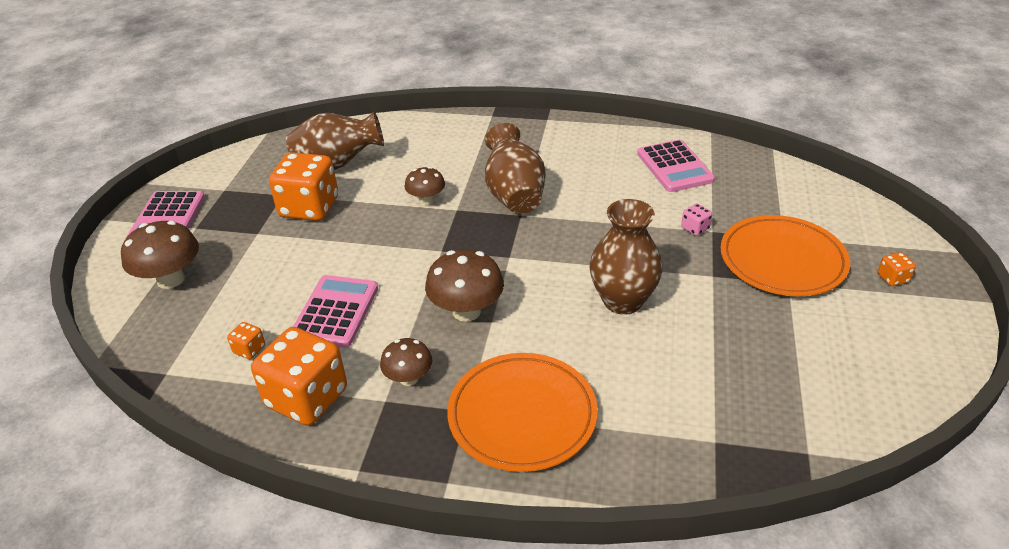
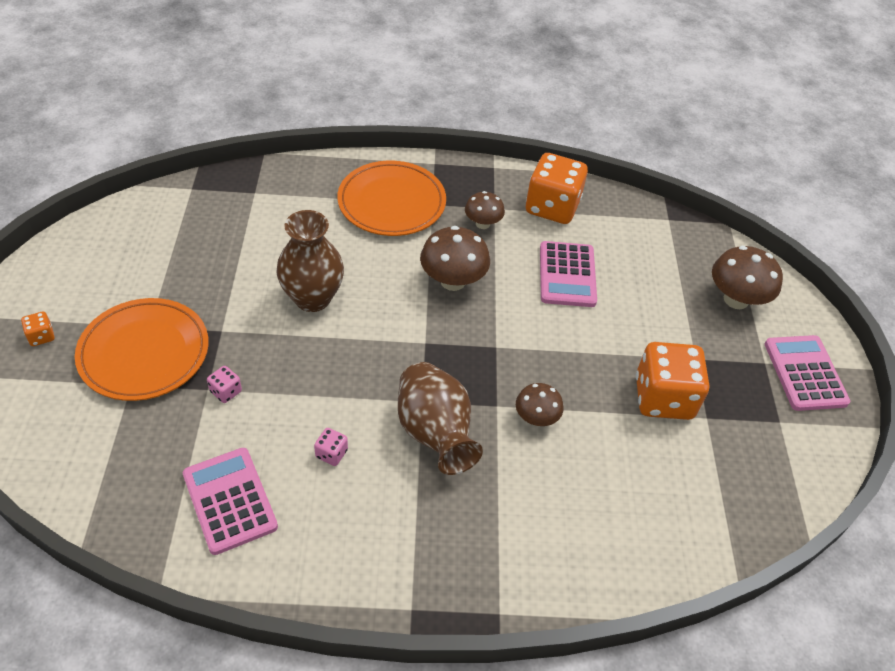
camera: 165 degrees right, 10 degrees up
orange dice [227,322,265,359] -> none
brown vase [286,111,384,170] -> none
none -> pink dice [314,428,348,466]

